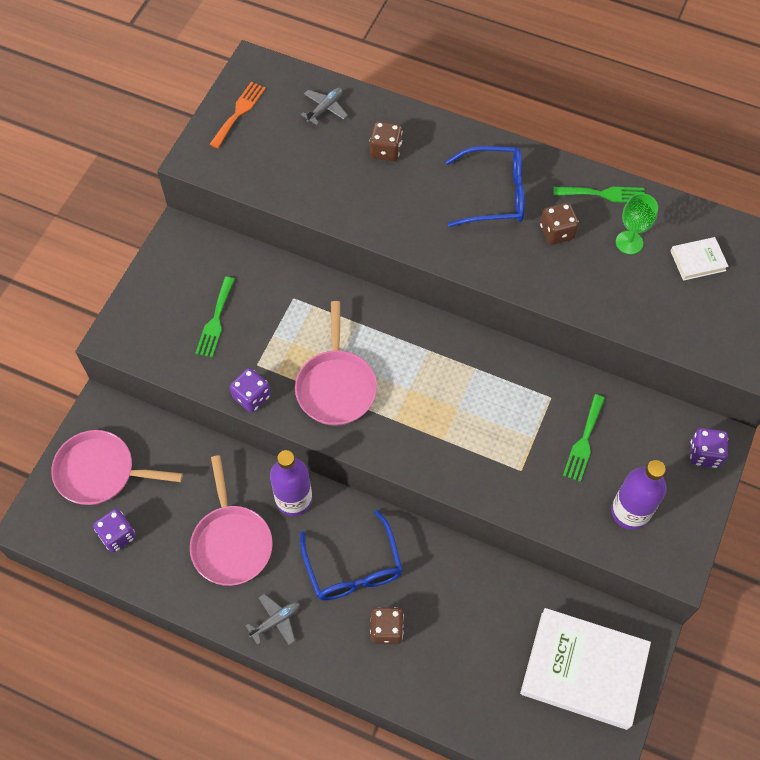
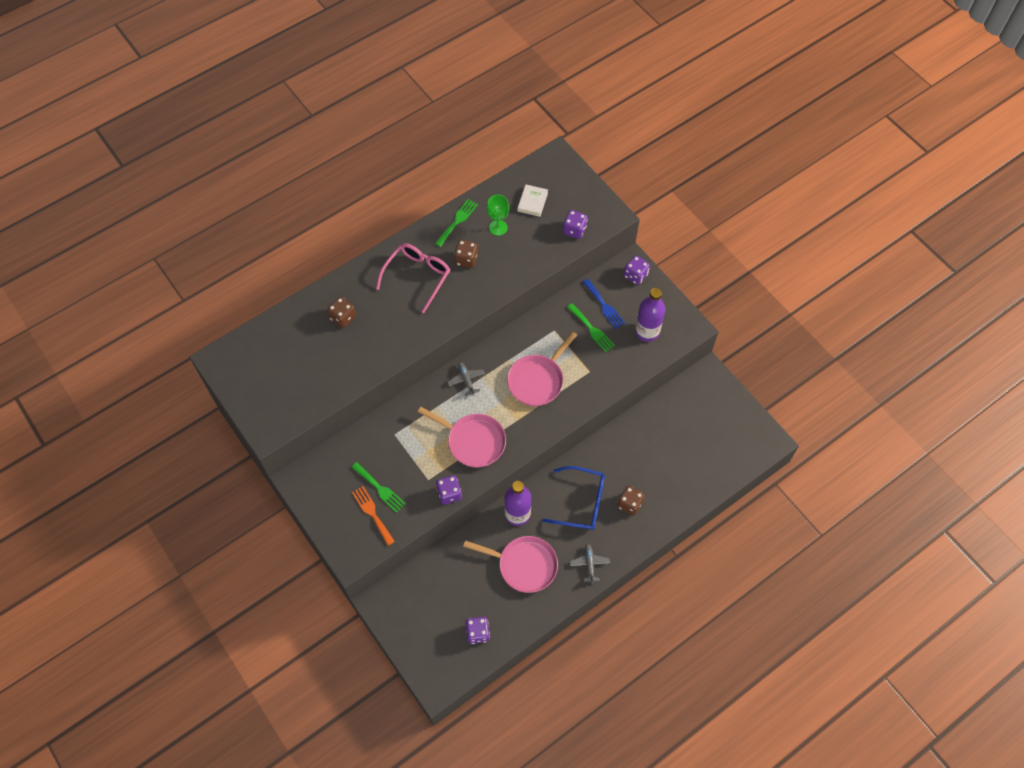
camera: 60 degrees left, 0 degrees up
pink pan [51,430,183,505] -> pink pan moved to [507,331,577,406]
orange fork [210,82,266,148] -> orange fork moved to [352,486,395,546]
grey plane [301,88,348,125] -> grey plane moved to [448,362,485,396]
blue glasses [446,146,525,227] -> pink glasses [376,243,450,313]
white book [520,608,651,730] -> none
none -> purple dice [563,210,588,239]
none -> blue fork [582,279,625,329]

